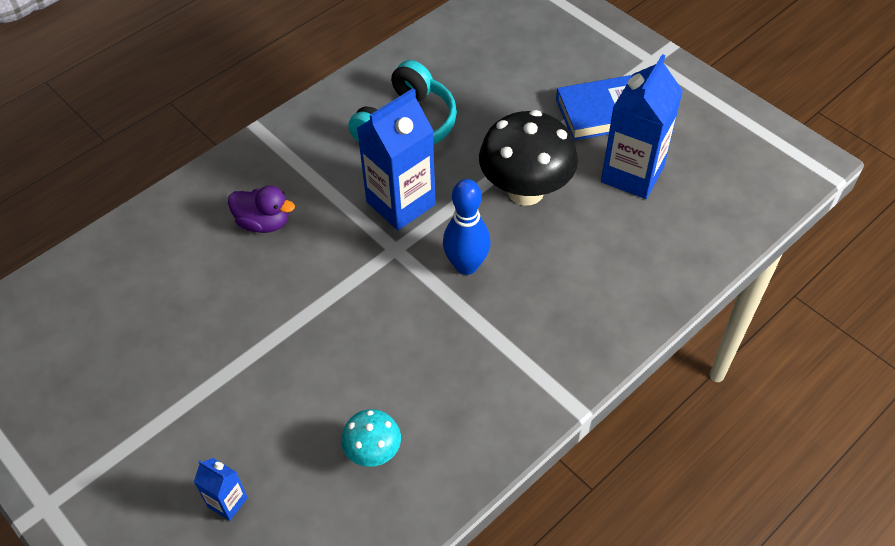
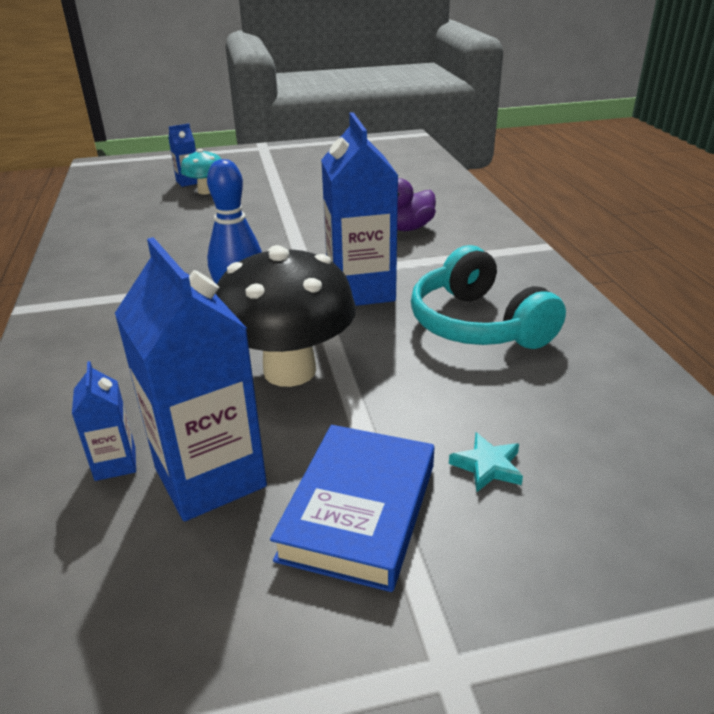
camera: 120 degrees right, 20 degrees down
turquoise mushroom [341,409,401,467] -> turquoise mushroom moved to [181,149,221,194]
none -> blue carton [72,361,136,481]
none -> turquoise star [449,432,523,492]

